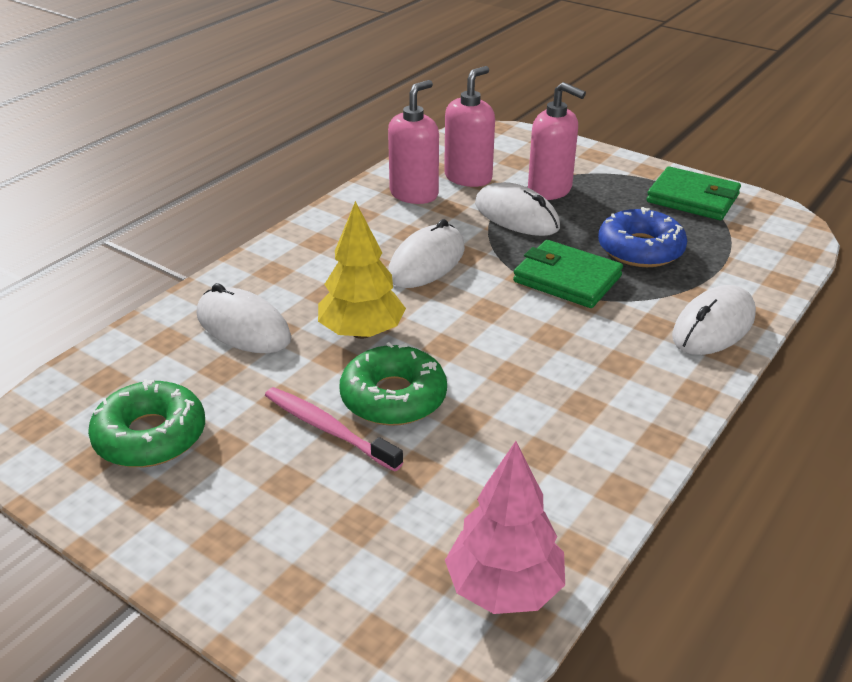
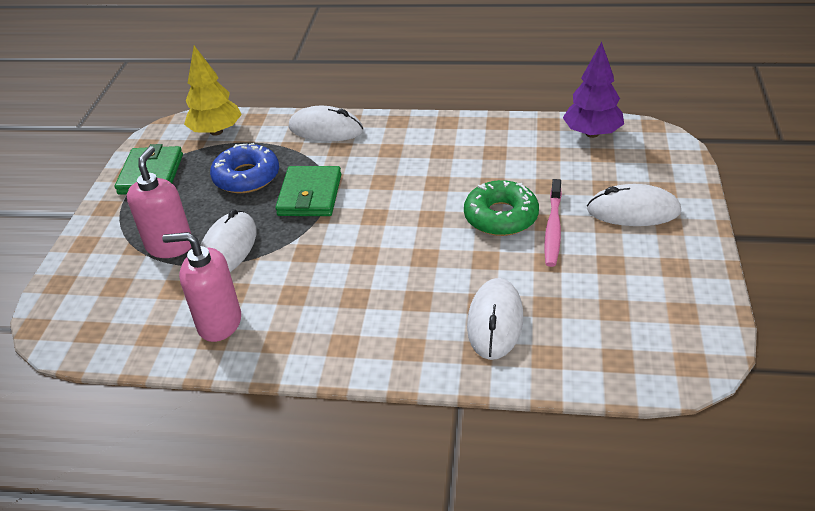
camera: 115 degrees left, 5 degrees up
green donut [88,379,205,467] -> none
yellow tree [318,201,406,339] -> yellow tree moved to [184,46,242,136]
white mouse [388,219,465,288] -> white mouse moved to [587,184,681,226]
pink soap dispenser [444,66,495,187] -> none
pink tree [445,441,565,614] -> purple tree [563,42,624,138]

